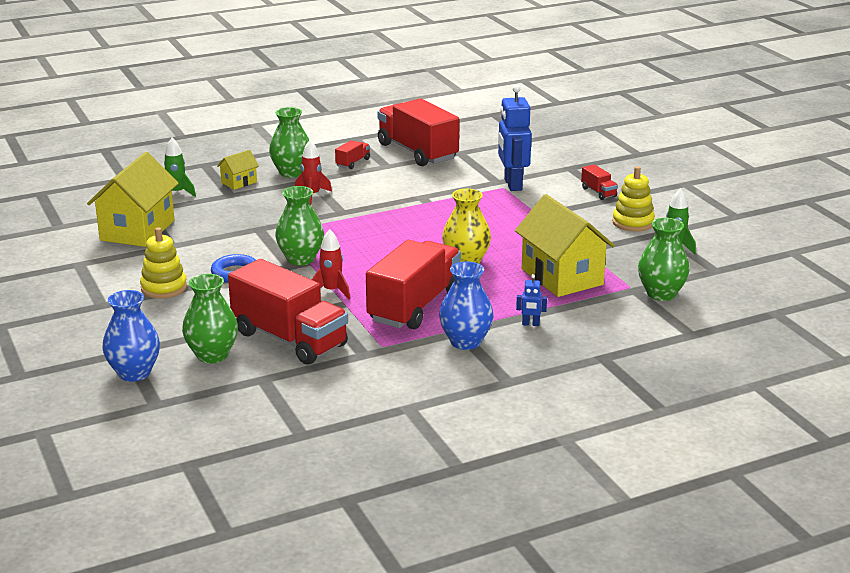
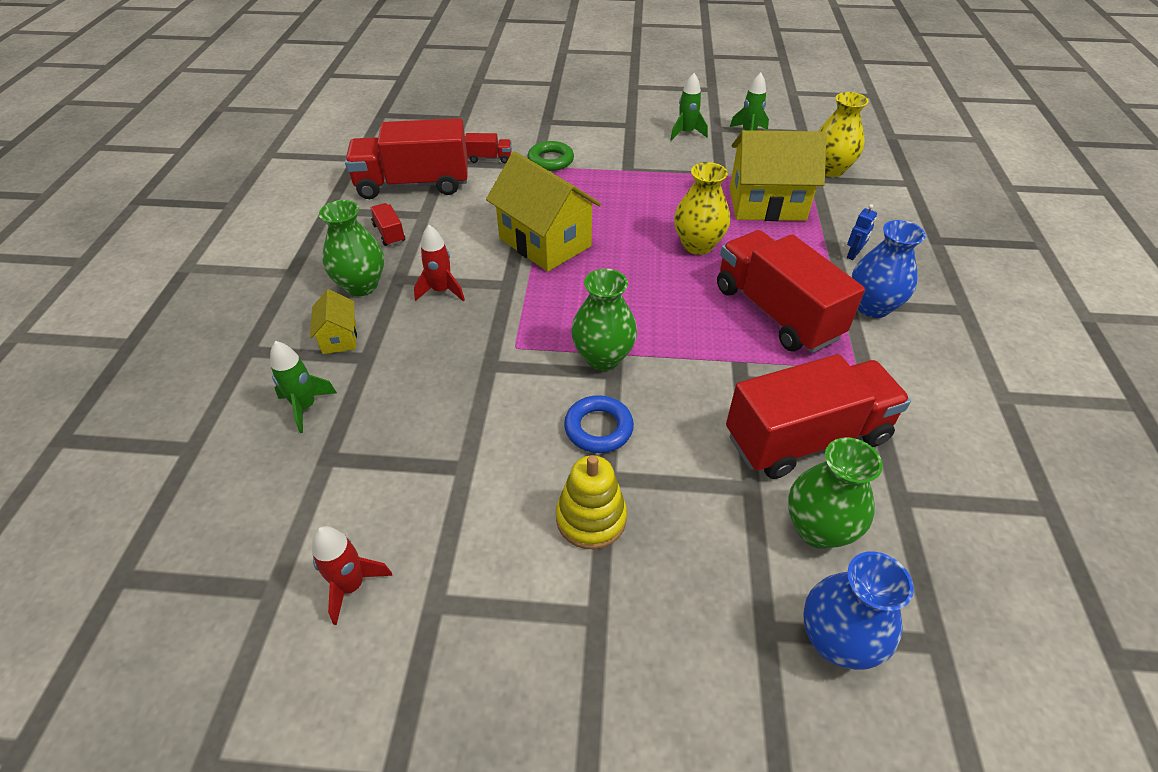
camera: 60 degrees left, 20 degrees up
yellow house [87,152,179,247] -> yellow house moved to [486,151,601,272]
red rocket [312,229,350,299] -> red rocket moved to [312,526,392,625]
blue robot [498,85,532,191] -> green ring [528,141,574,171]
red truck [581,164,618,200] -> red truck moved to [465,133,512,163]
yellow stacking toy [612,166,655,232] -> green rocket [670,73,708,141]
green vase [638,218,690,301] -> yellow vase [818,92,869,177]

